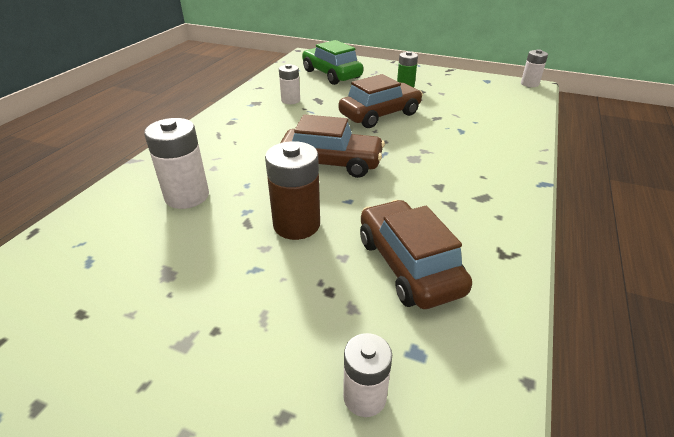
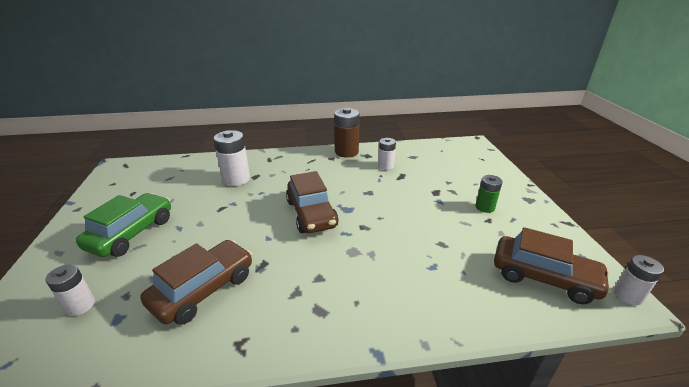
camera: 60 degrees right, 5 degrees down
brown battery [265,141,320,240] -> brown battery moved to [334,108,360,157]
green car [302,40,363,85] -> green car moved to [76,193,171,257]
brown car [339,74,423,128] -> brown car moved to [494,227,612,304]

